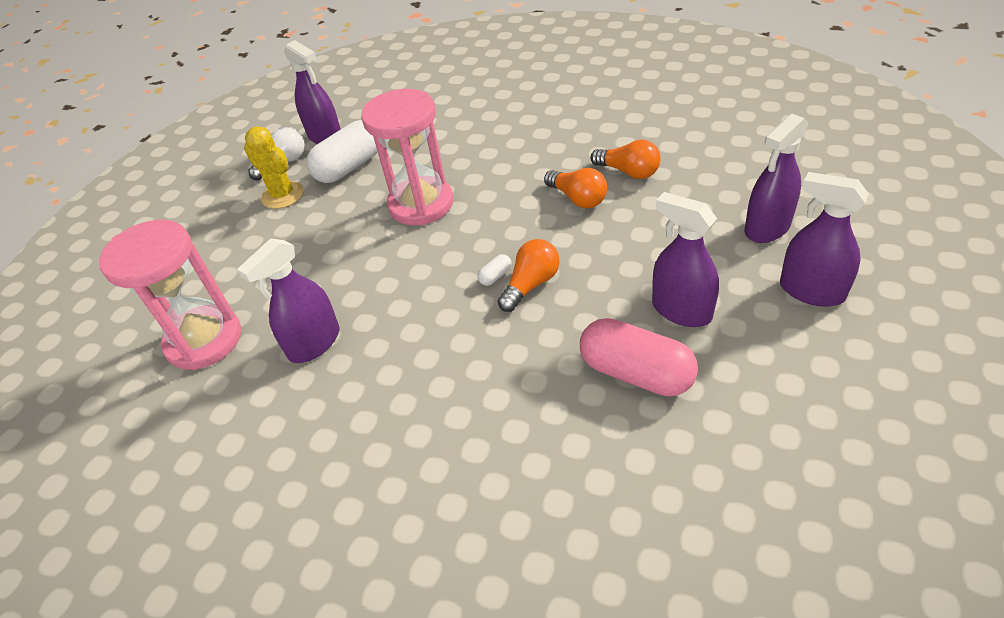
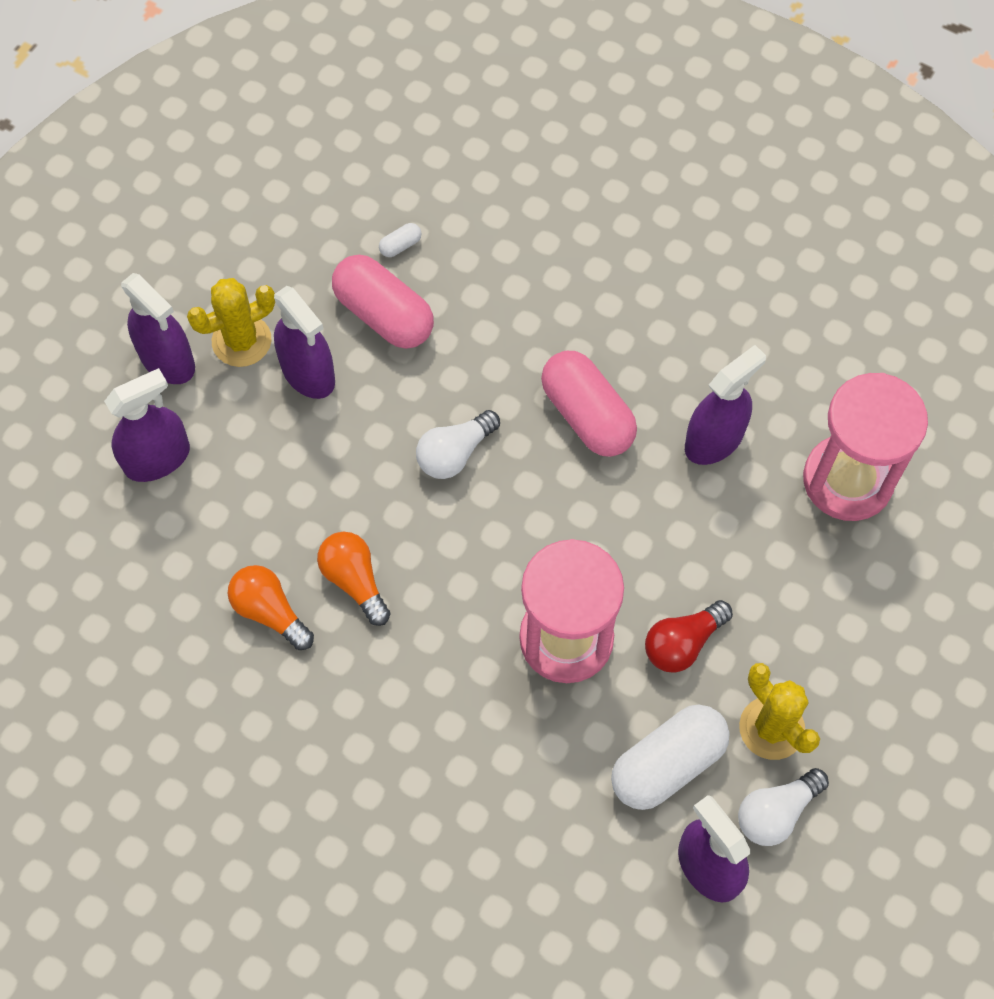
camera: 175 degrees left, 20 degrees up
white capsule [478,254,512,286] -> white capsule moved to [379,223,421,257]
orange light bulb [498,239,560,312] -> white light bulb [416,410,500,479]
none -> yellow cactus [187,278,275,367]
none -> pink capsule [541,351,637,457]
none -> red light bulb [645,600,733,673]

